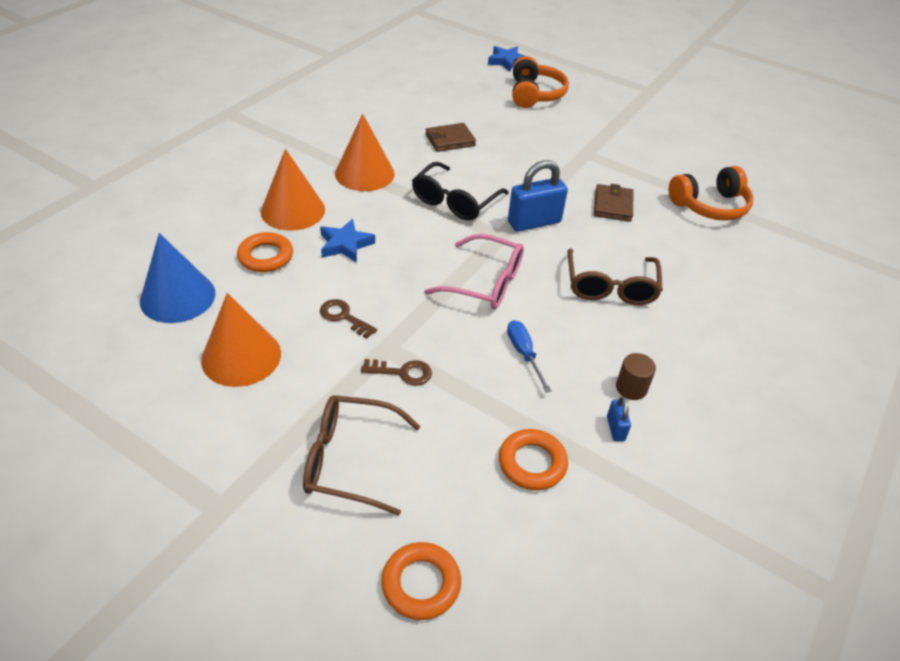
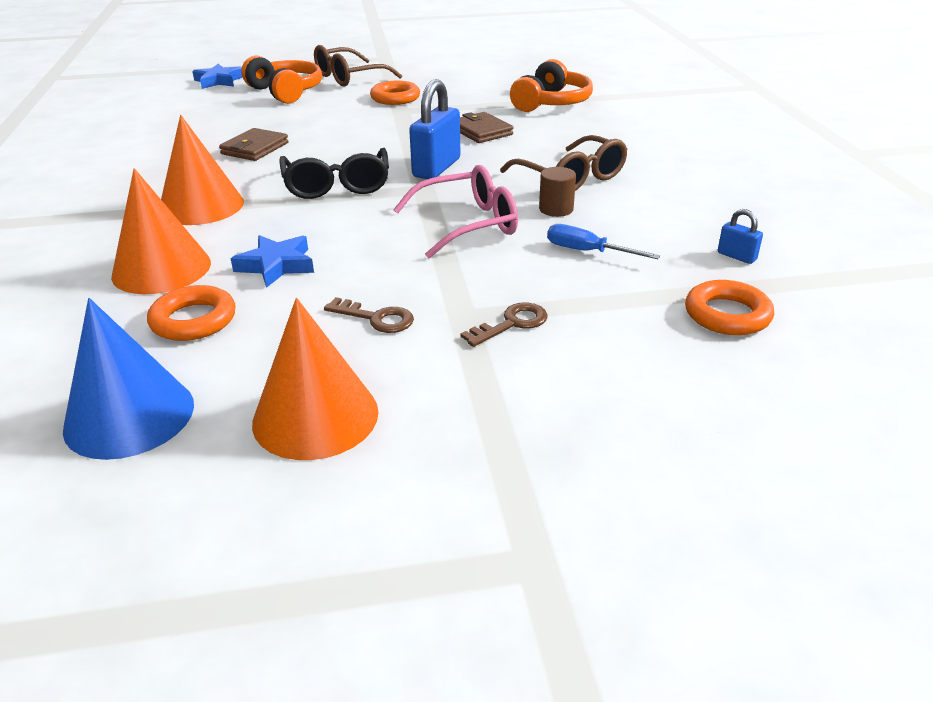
camera: 40 degrees left, 10 degrees down
brown glasses [303,395,420,516] -> brown glasses moved to [314,45,402,87]
brown key [320,299,377,339] -> brown key turned 150 degrees counterclockwise [324,297,414,333]
orange ring [381,542,461,620] -> orange ring moved to [370,81,420,105]
brown cylinder [616,353,656,400] -> brown cylinder moved to [539,167,576,217]

